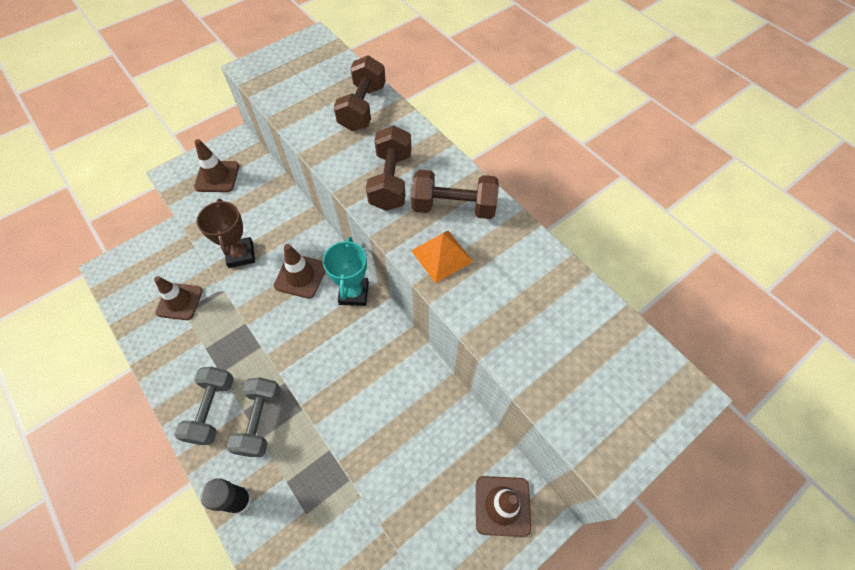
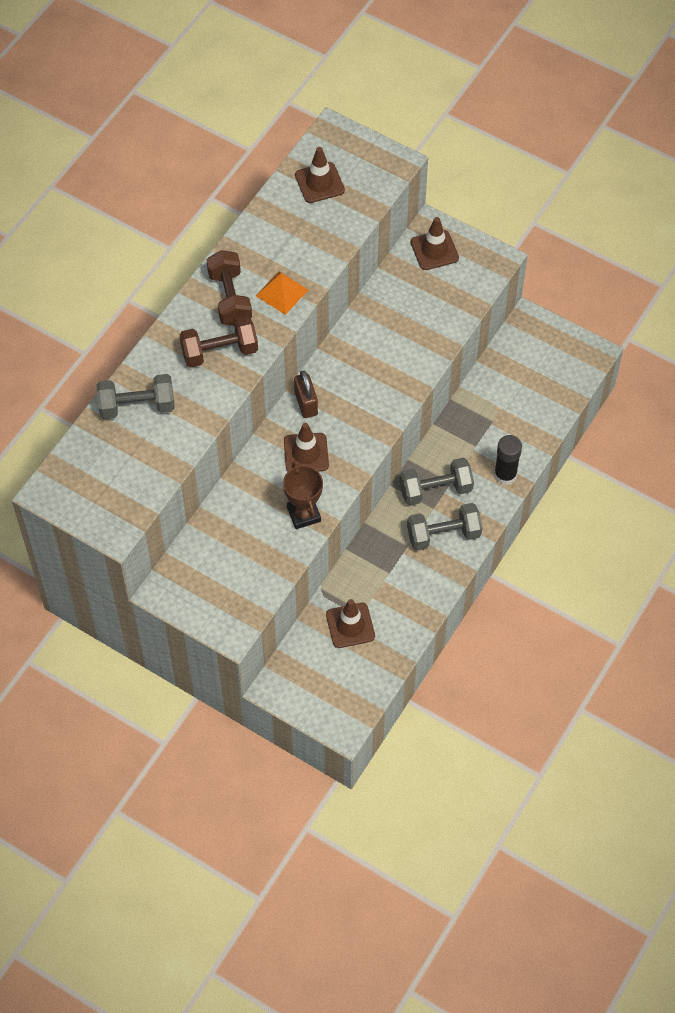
camera: 110 degrees left, 0 degrees up
brown traffic cone [194,139,239,192] -> brown traffic cone moved to [295,147,345,203]
brown trophy [197,199,255,268] -> brown trophy turned 75 degrees counterclockwise [283,462,323,529]
turquoise trophy [323,237,369,306] -> brown padlock [294,370,318,418]
brown dumbbell [333,56,386,131] -> grey dumbbell [97,374,175,419]

